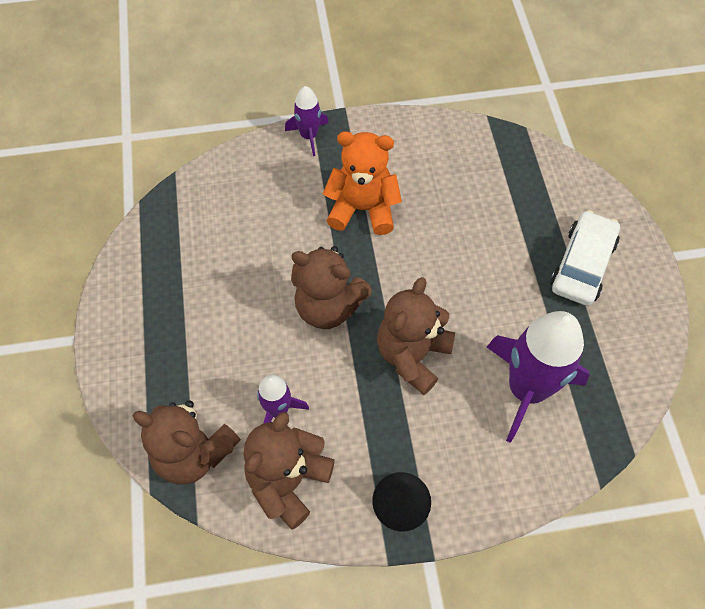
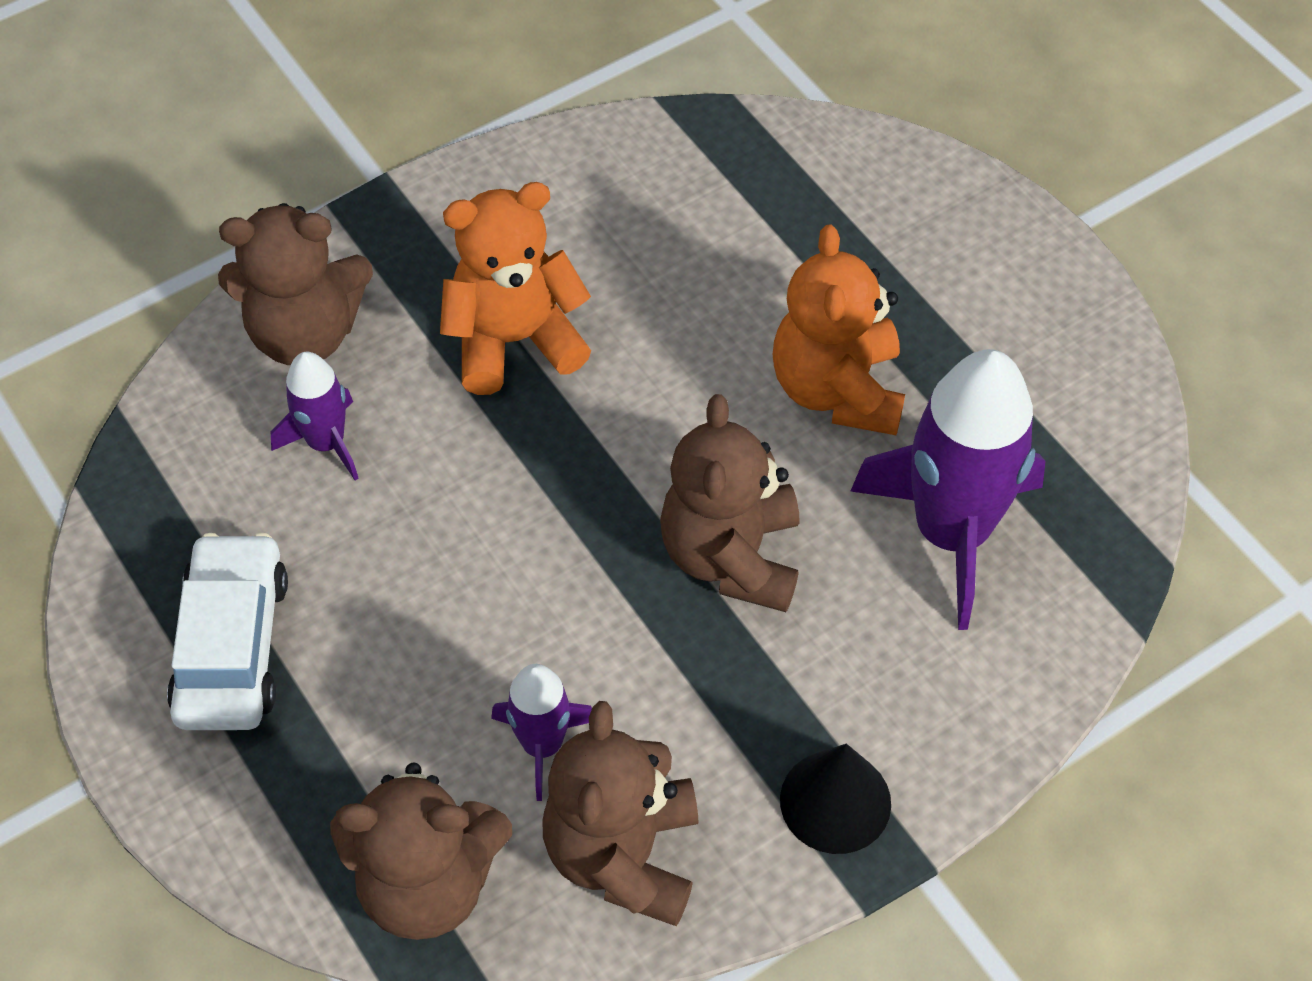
camera: 25 degrees left, 5 degrees down
purple rocket [285,86,329,156] -> purple rocket moved to [270,352,359,480]
brown teddy bear [291,246,372,329] -> brown teddy bear moved to [218,203,373,365]
white car [550,210,620,306] -> white car moved to [167,533,288,730]
none -> orange teddy bear [773,225,905,435]

